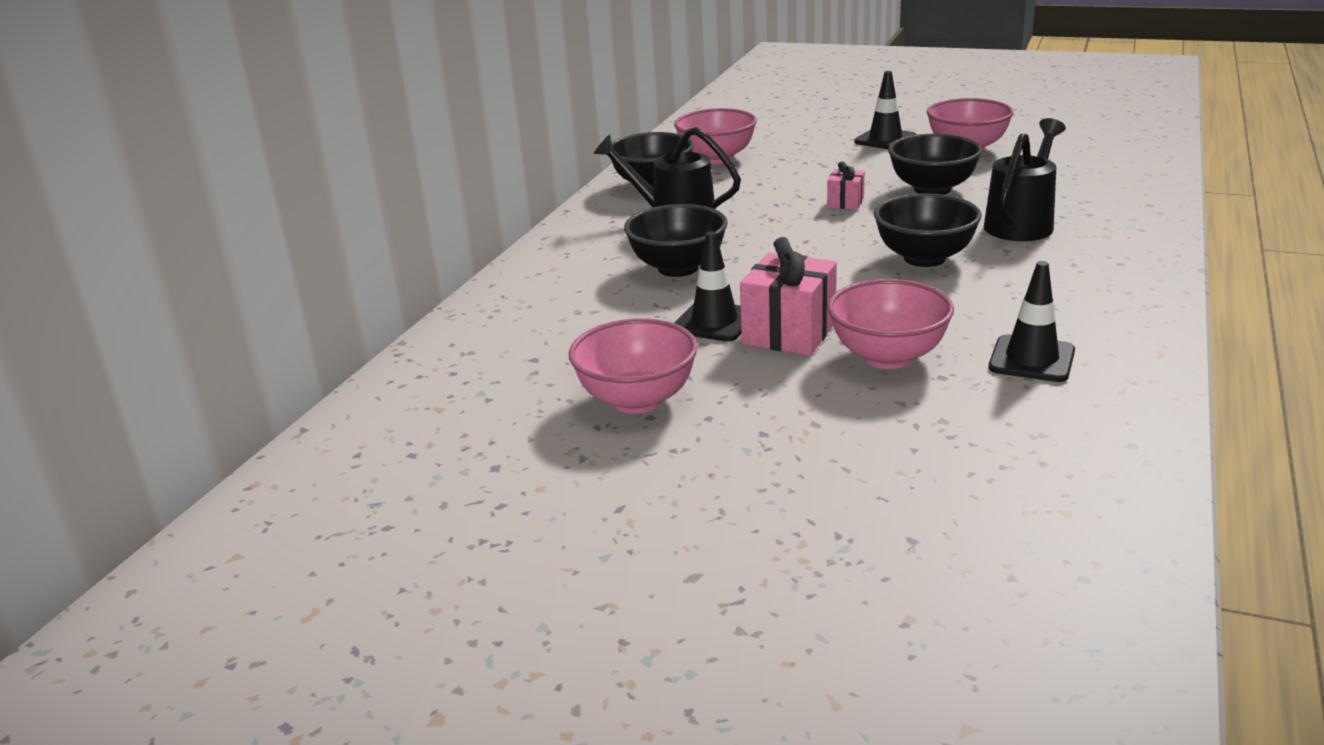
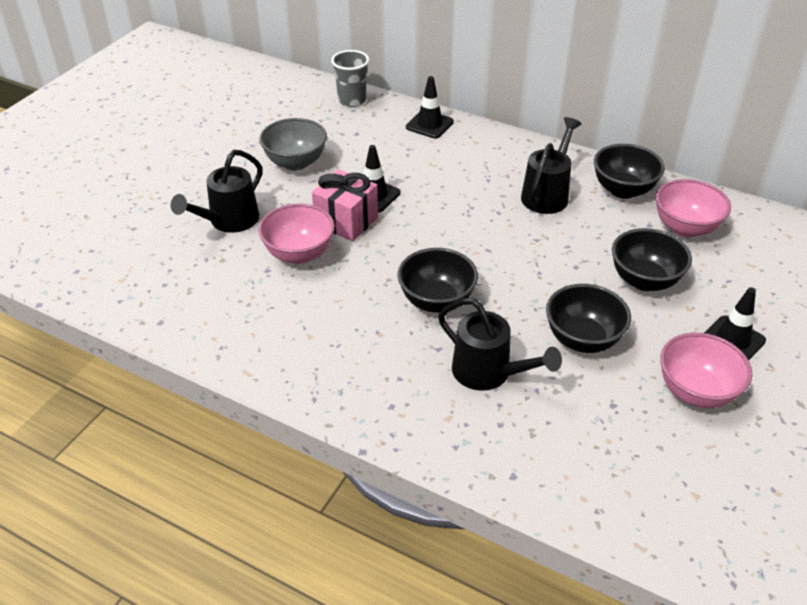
camera: 95 degrees right, 15 degrees up
pink bowl [569,318,698,414] -> grey bowl [259,118,327,171]
black bowl [624,204,728,277] -> black bowl moved to [612,228,692,291]
pink gift [827,162,865,210] -> none
black traffic cone [989,261,1075,382] -> black traffic cone moved to [406,76,454,138]
none -> black watering can [171,150,263,233]
none -> grey cup [331,50,369,107]

